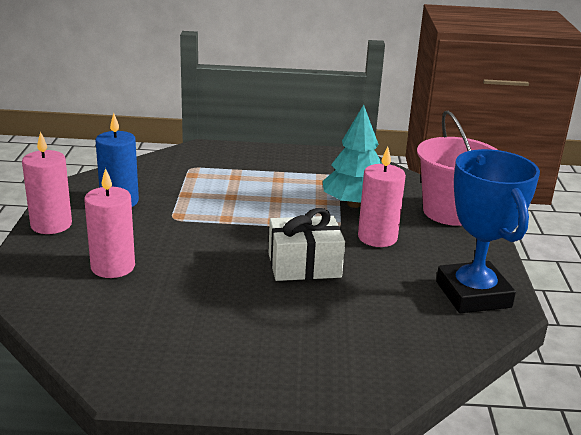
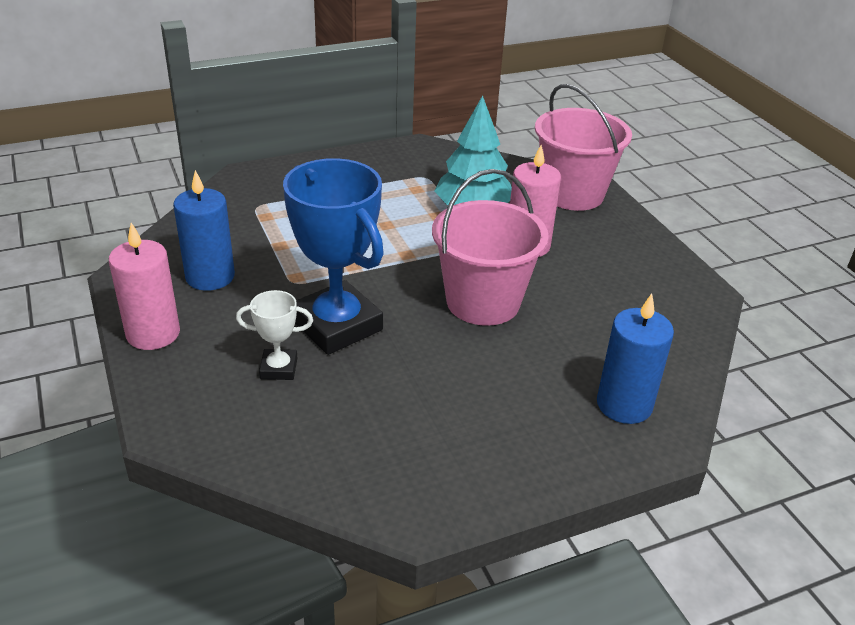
camera: 25 degrees left, 10 degrees up
pink candle [84,168,135,278] -> white trophy [236,290,313,380]
white gift [269,208,345,281] -> pink bucket [432,169,549,326]
blue trophy [436,149,540,313] -> blue trophy moved to [283,158,384,355]
none -> blue candle [597,293,674,424]

